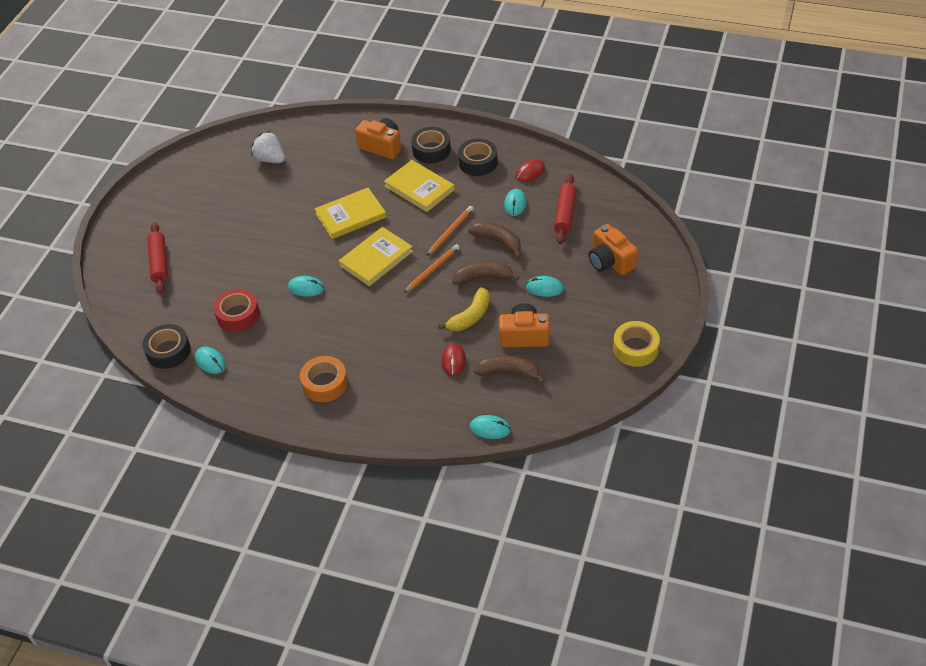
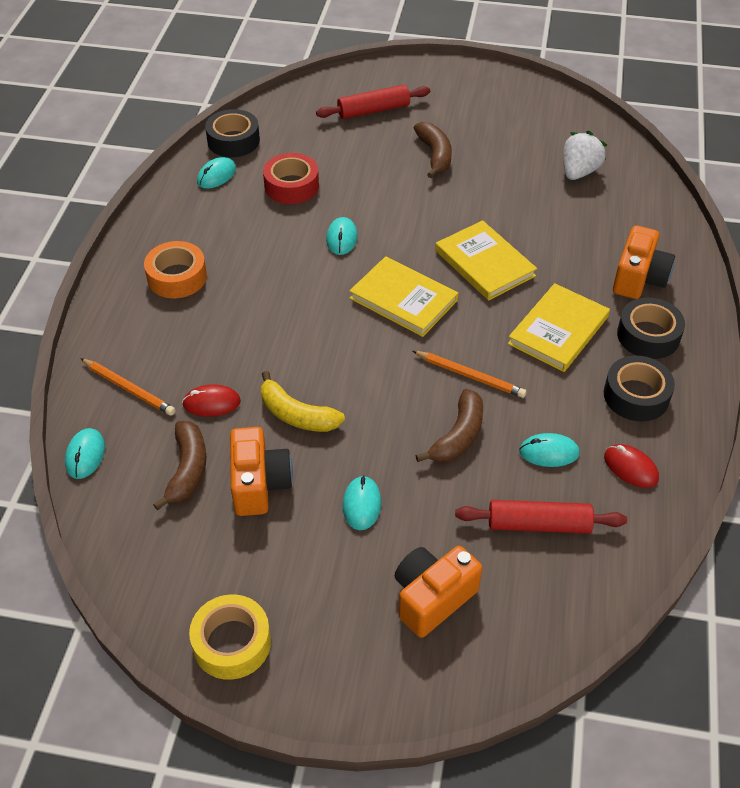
camera: 80 degrees right, 0 degrees up
orange pencil [404,244,460,293] -> orange pencil moved to [80,358,175,416]
brown banana [452,261,519,285] -> brown banana moved to [414,122,452,178]

